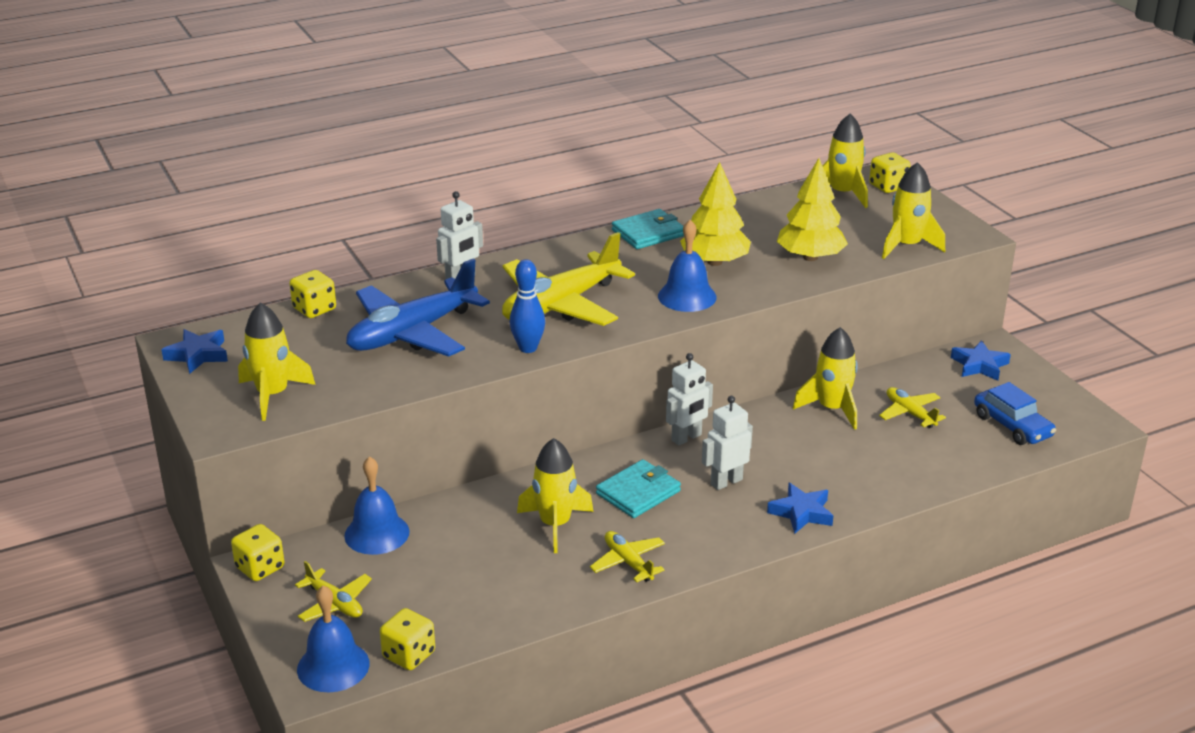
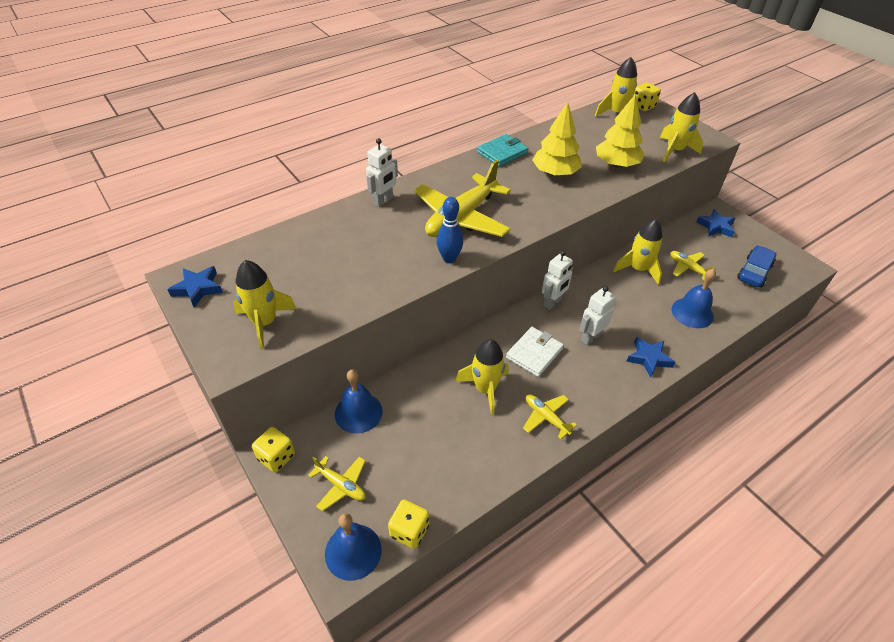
camera: 10 degrees left, 15 degrees up
yellow dice [289,270,336,318] -> none
blue plane [346,259,490,357] -> none
turquoise wallet [596,459,681,518] -> white wallet [506,327,564,377]
blue bell [658,220,716,312] -> blue bell moved to [672,269,716,328]
blue car [974,382,1056,445] -> blue car turned 105 degrees counterclockwise [737,245,776,287]

